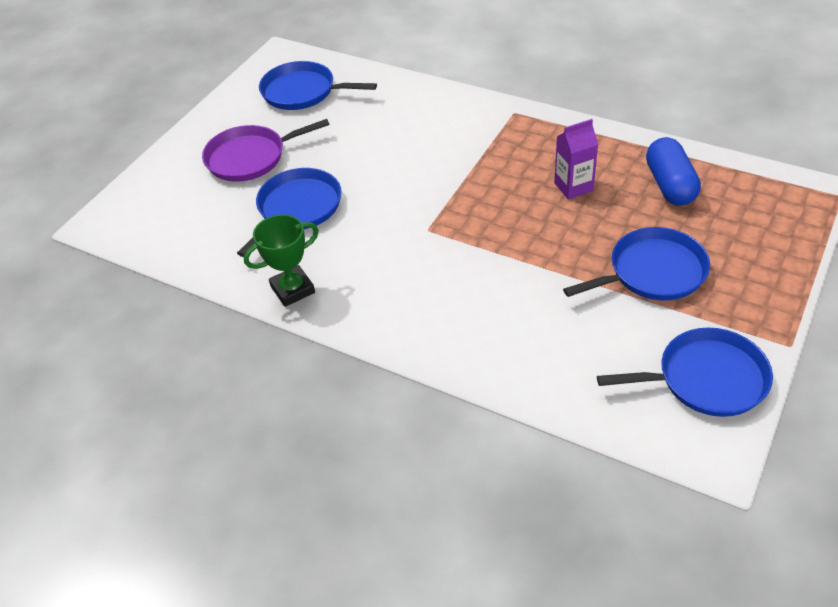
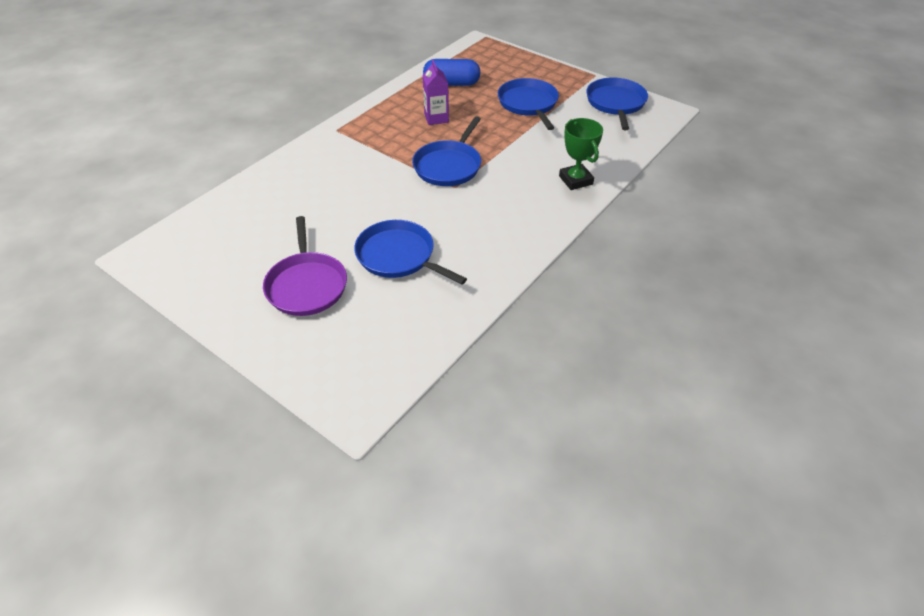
camera: 85 degrees left, 0 degrees up
green trophy [244,214,319,307] -> green trophy moved to [559,118,603,190]
blue pan [259,61,377,110] -> blue pan moved to [412,116,481,186]

